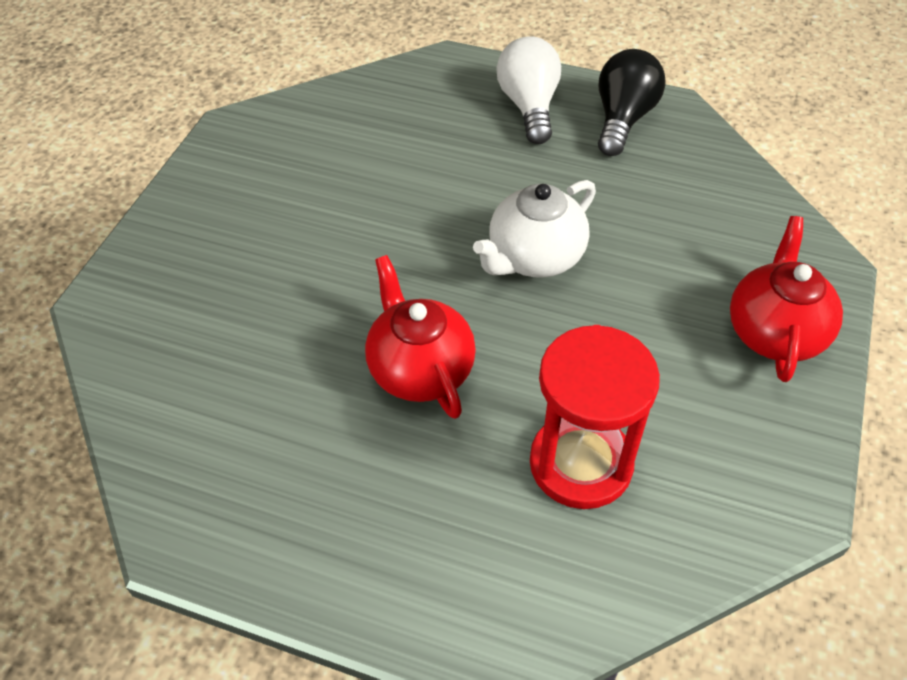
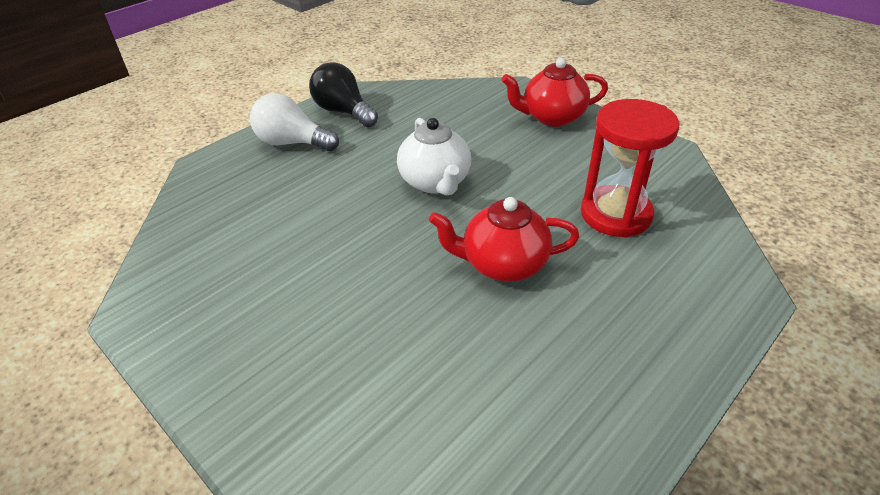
camera: 65 degrees left, 10 degrees down
red teapot [730,216,843,382] -> red teapot turned 45 degrees counterclockwise [502,58,608,127]

